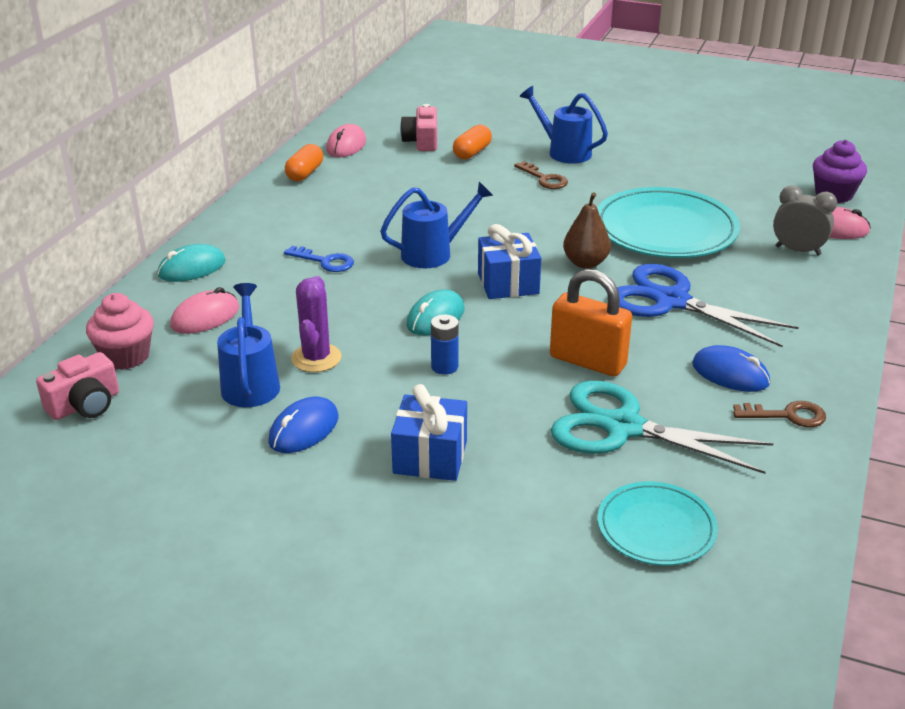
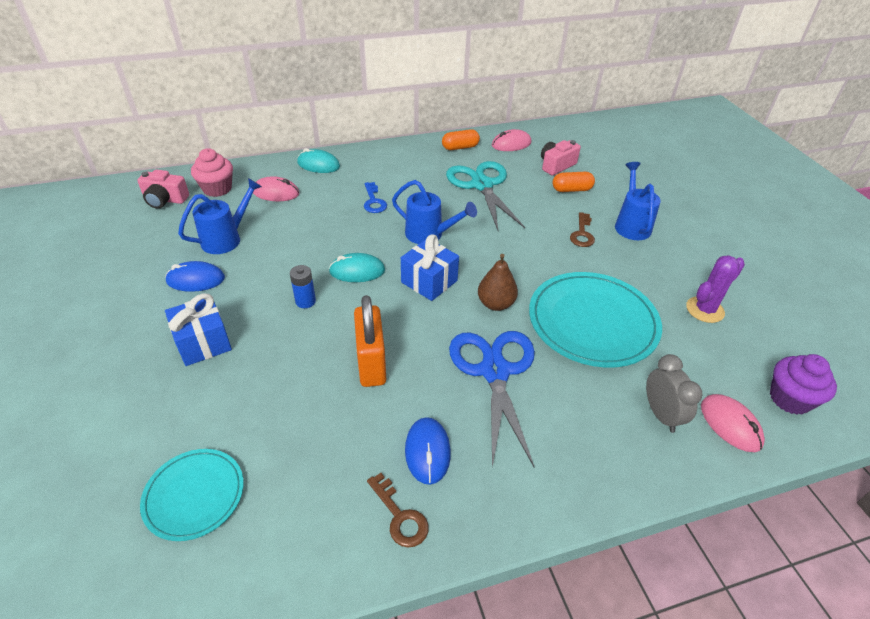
camera: 50 degrees right, 10 degrees up
purple cactus [291,276,341,372] -> purple cactus moved to [686,255,745,323]
turquoise scissors [551,381,774,474] -> turquoise scissors moved to [446,161,525,230]

